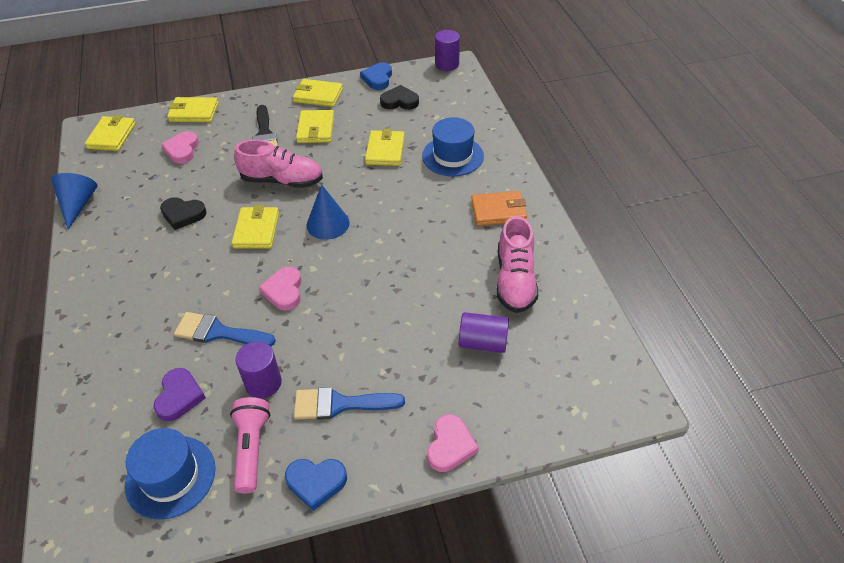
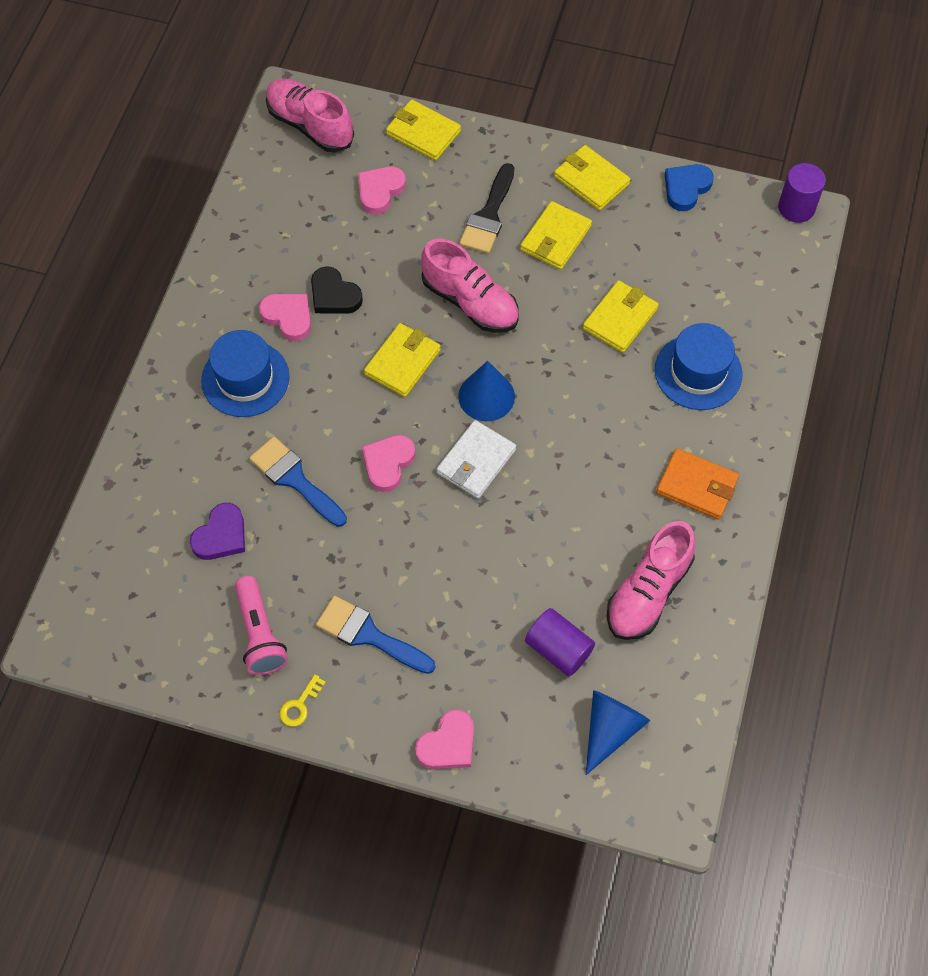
camera: 30 degrees right, 15 degrees up
blue cone [51,173,97,230] -> blue cone moved to [586,690,650,775]
yellow wallet [85,115,136,151] -> pink shoe [266,79,354,152]
blue hat [125,428,215,520] -> blue hat moved to [201,330,290,417]
pink flashlight [230,397,270,493] -> pink flashlight turned 135 degrees clockwise [235,576,288,675]
purple cylinder [236,341,282,398] -> none
blue heart [285,459,347,511] -> yellow key [279,674,326,727]
black heart [380,85,419,110] -> none
none -> pink heart [259,294,311,341]
none -> white wallet [437,420,516,499]

